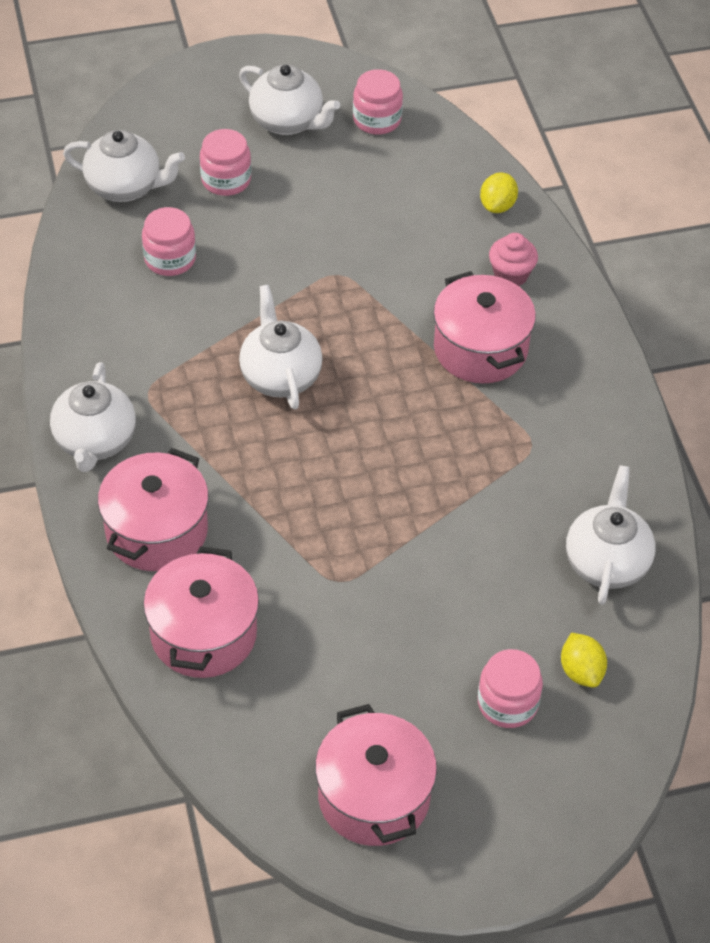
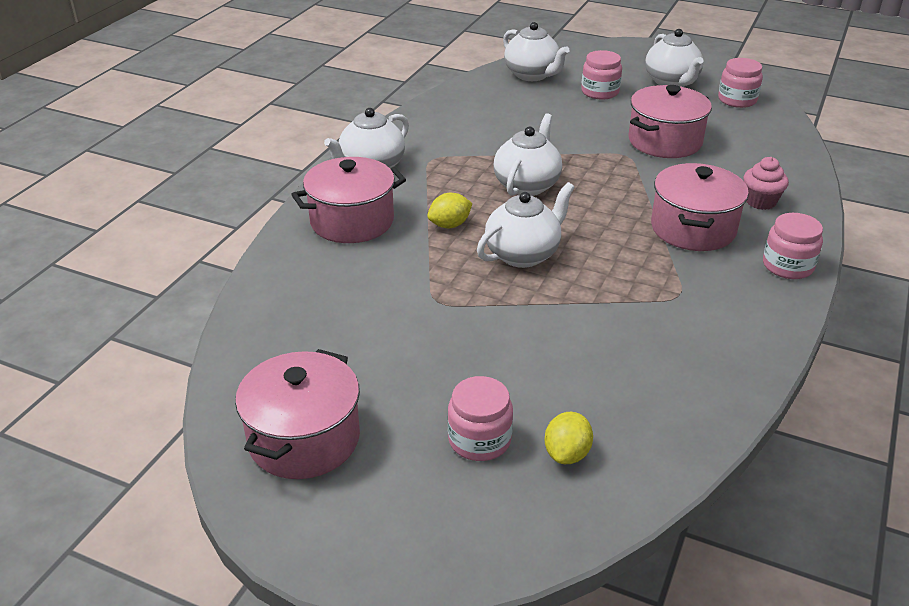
camera: 40 degrees right, 15 degrees down
pink jar [142,207,196,276] -> pink jar moved to [763,213,823,279]
pink pot [143,546,259,678] -> pink pot moved to [629,85,712,158]
yellow lemon [480,172,518,213] -> yellow lemon moved to [427,193,472,228]
white teapot [566,465,655,605] -> white teapot moved to [477,182,575,268]

